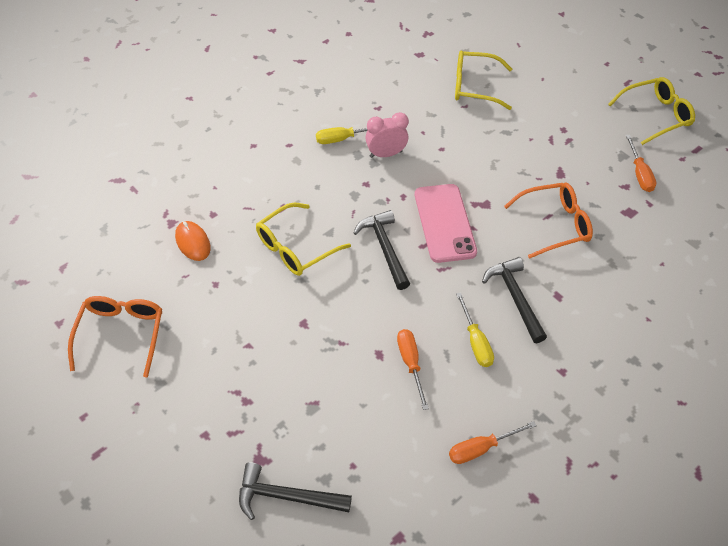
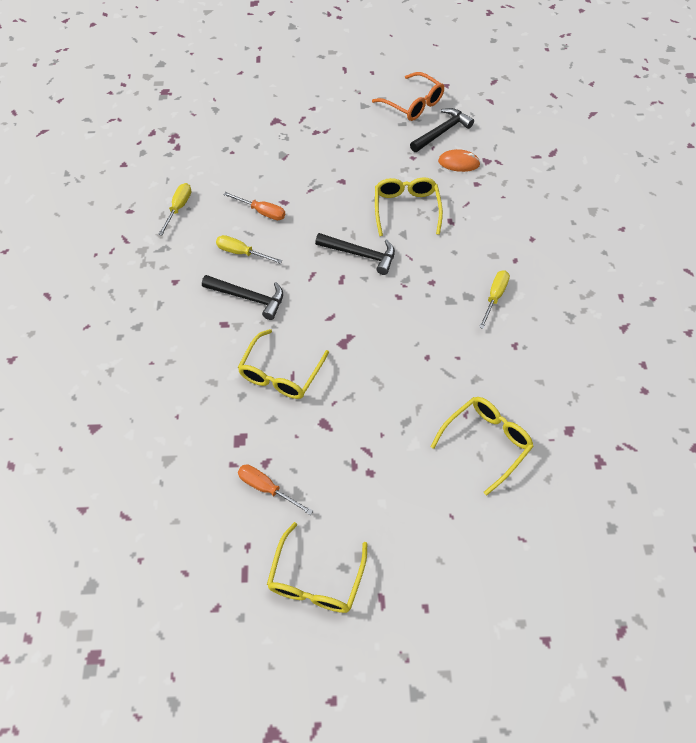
camera: 130 degrees right, 5 degrees up
black hammer [239,462,352,520] -> black hammer moved to [410,108,474,152]
pink clock [365,112,409,158] -> none
pink phone [415,184,477,263] -> none
orange screwdriver [449,421,536,464] -> yellow screwdriver [158,183,191,235]
orange glasses [504,183,593,259] -> yellow glasses [238,329,329,399]

